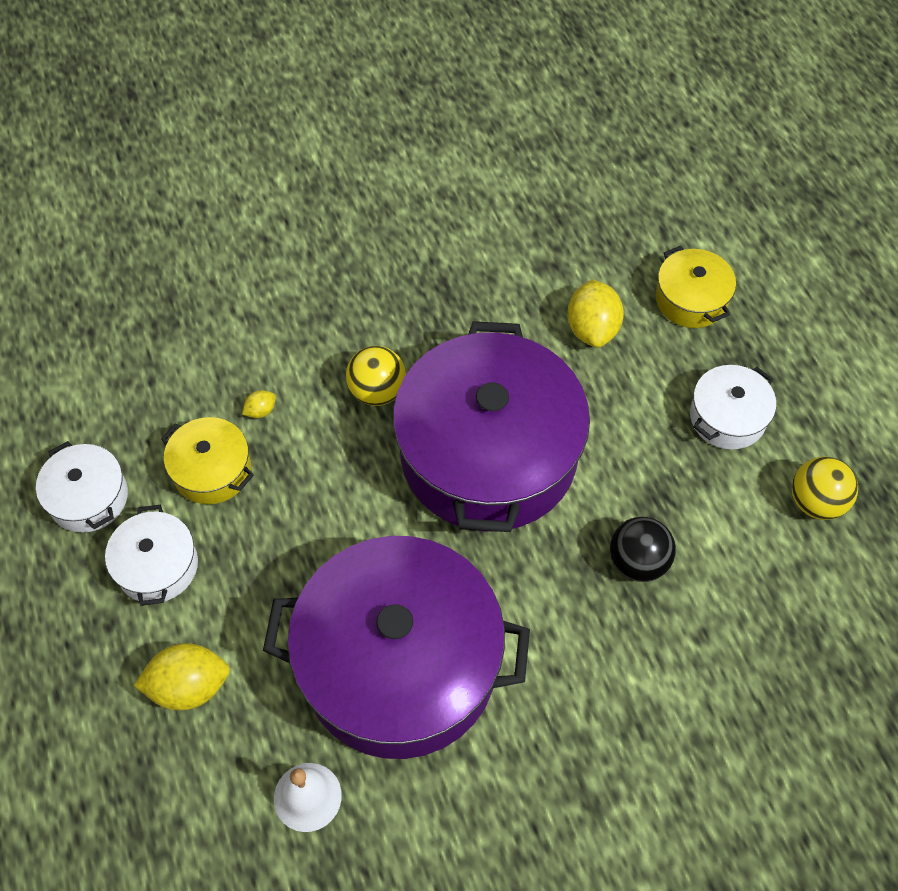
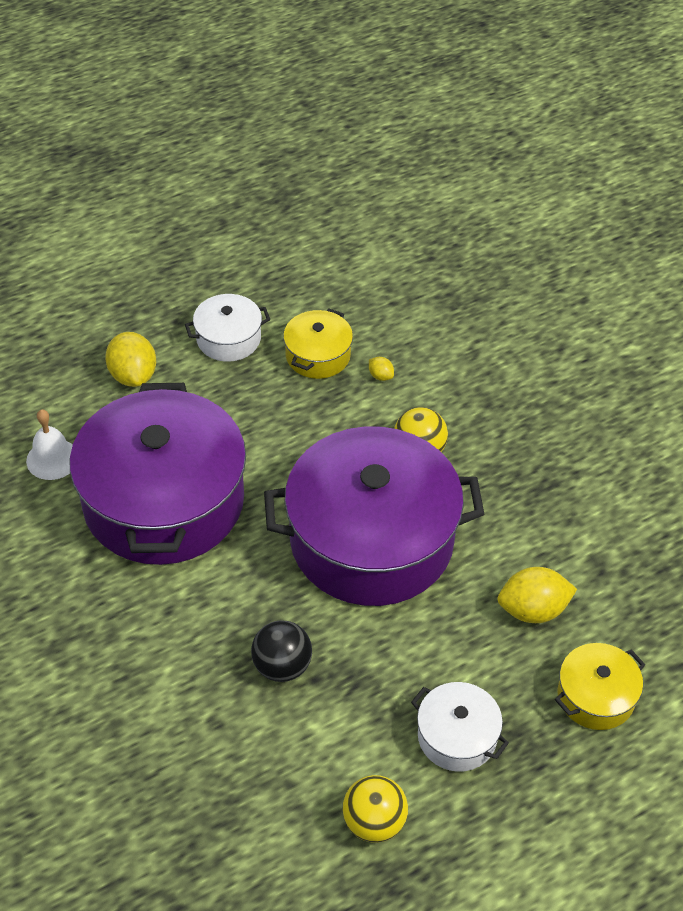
camera: 80 degrees right, 10 degrees down
white pot [36,441,128,532] -> none

